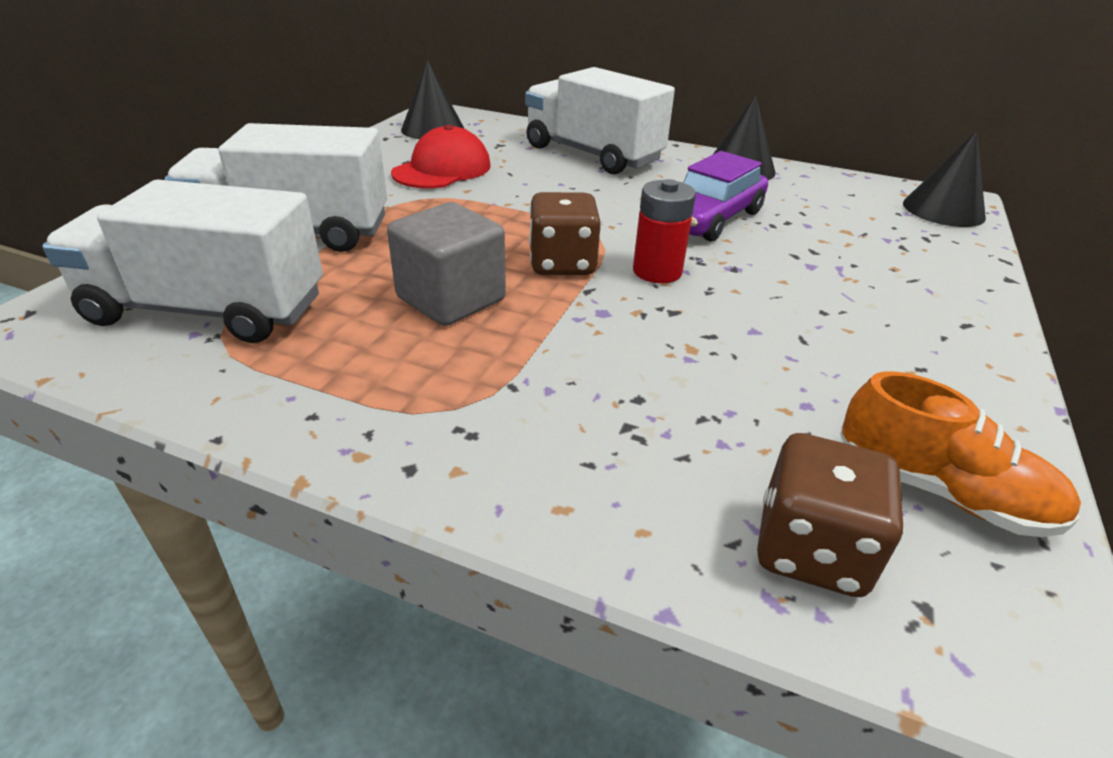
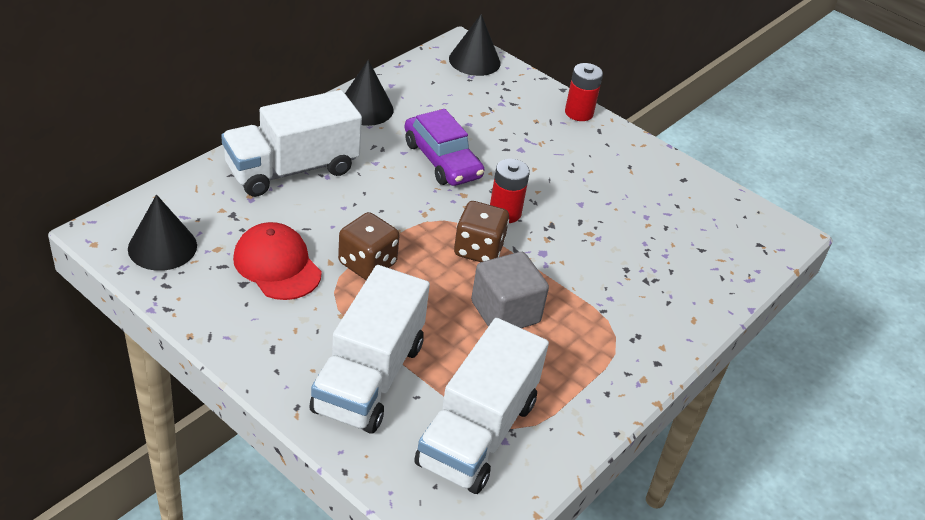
camera: 75 degrees left, 5 degrees up
brown dice [757,433,904,597] -> brown dice moved to [338,212,400,280]
orange shoe [840,371,1081,537] -> none
none -> red battery [565,63,603,121]

